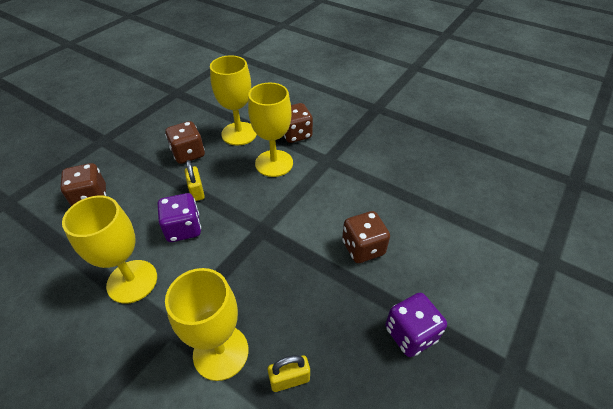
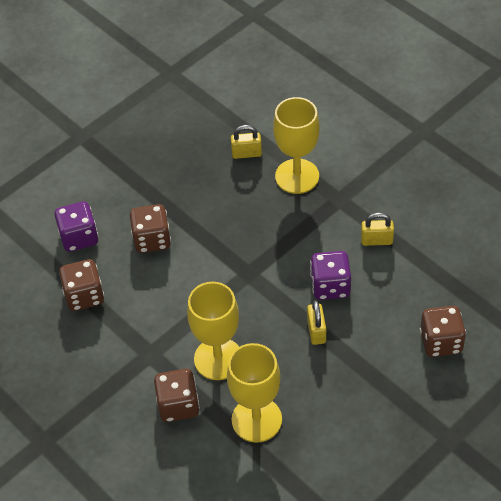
camera: 165 degrees left, 5 degrees up
yellow goblet [62,196,157,304] -> yellow padlock [361,212,394,246]
brown dice [165,121,205,164] -> brown dice moved to [59,259,104,311]
purple dice [385,293,447,357] -> purple dice moved to [55,201,99,252]

